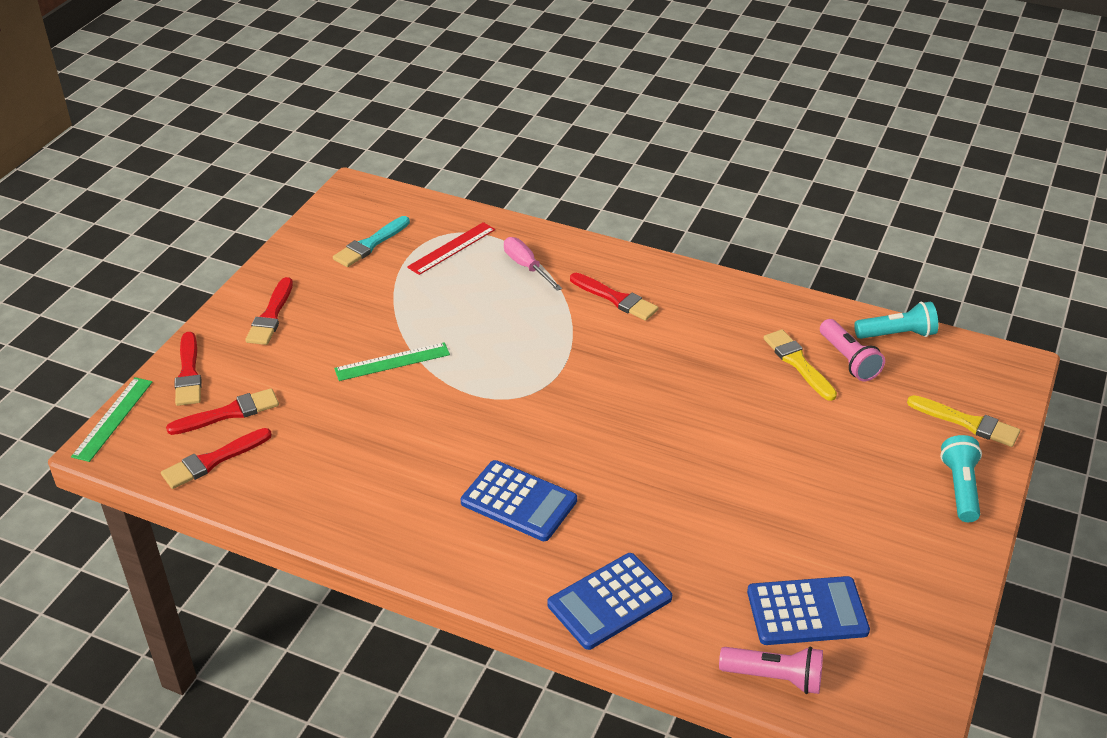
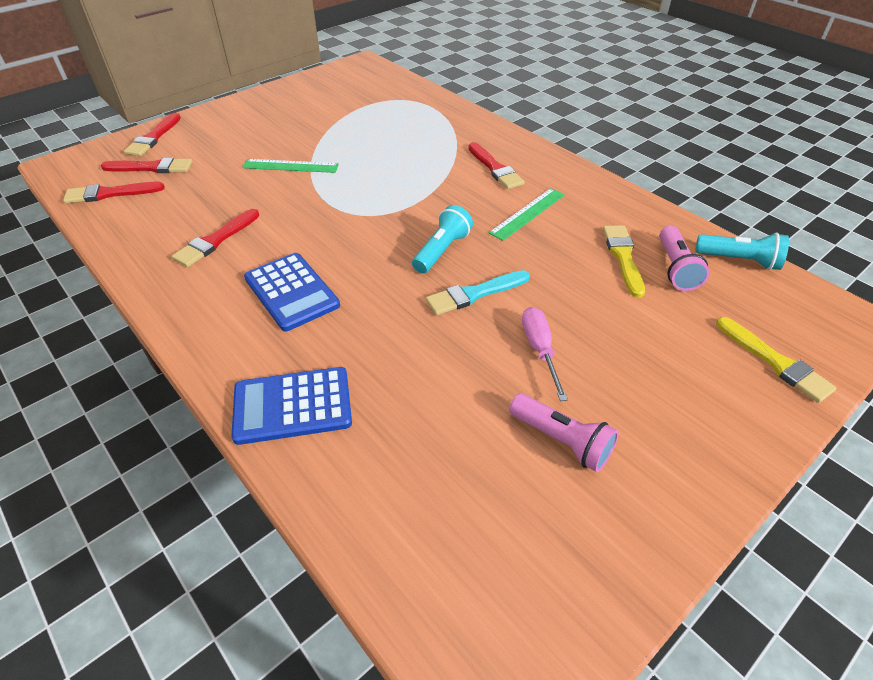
camera: 25 degrees right, 5 degrees up
green ruler [71,377,152,462] -> green ruler moved to [489,188,565,241]
red brush [245,277,293,345] -> red brush moved to [172,209,259,267]
turquoise brush [333,216,410,267] -> turquoise brush moved to [426,270,530,315]
red ruler [407,222,495,275] -> none
pink screwdriver [504,237,562,291] -> pink screwdriver moved to [522,307,568,401]
pink flashlight [719,647,823,694] -> pink flashlight moved to [509,393,619,472]
blue calculator [747,576,870,645] -> none
turquoise flashlight [940,435,982,522] -> turquoise flashlight moved to [412,205,473,273]

